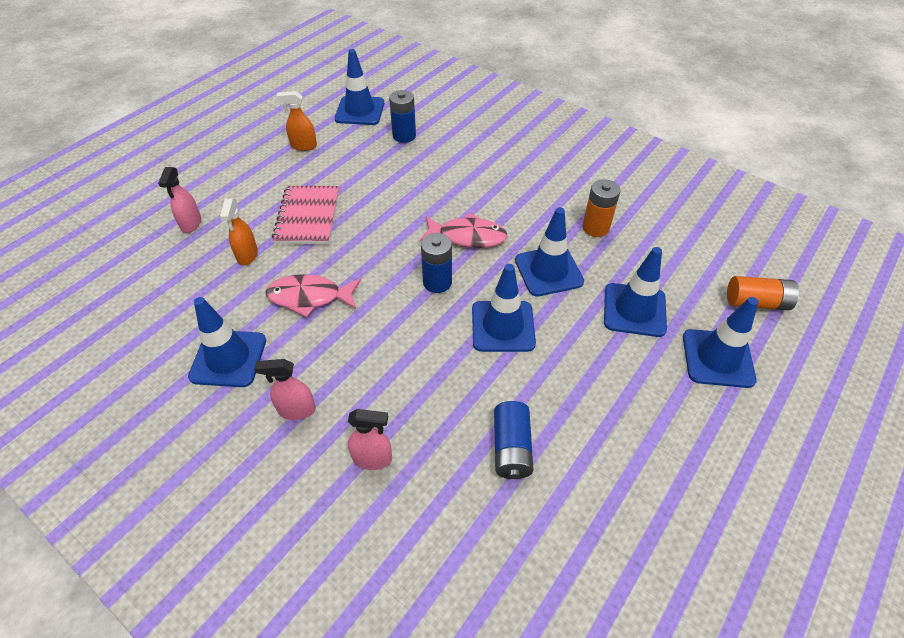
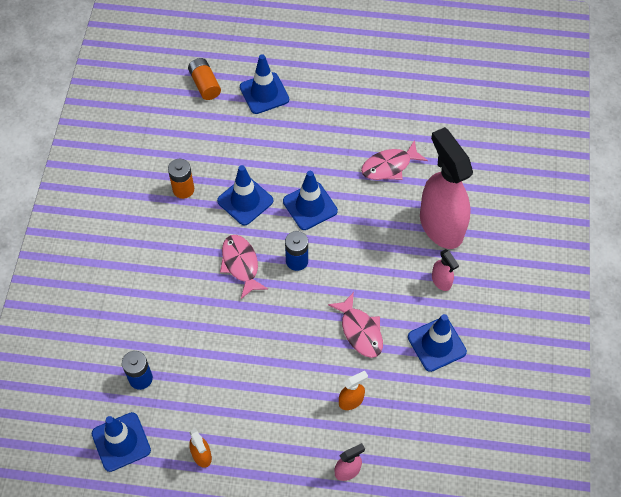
camera: 120 degrees left, 10 degrees up
pink notebook [272,186,339,244] -> none
pink spray bottle [348,409,392,470] -> pink spray bottle [420,127,473,249], size x2.39
blue battery [494,401,533,479] -> pink fish [361,140,428,180]
blue traffic cone [604,247,667,337] -> none

